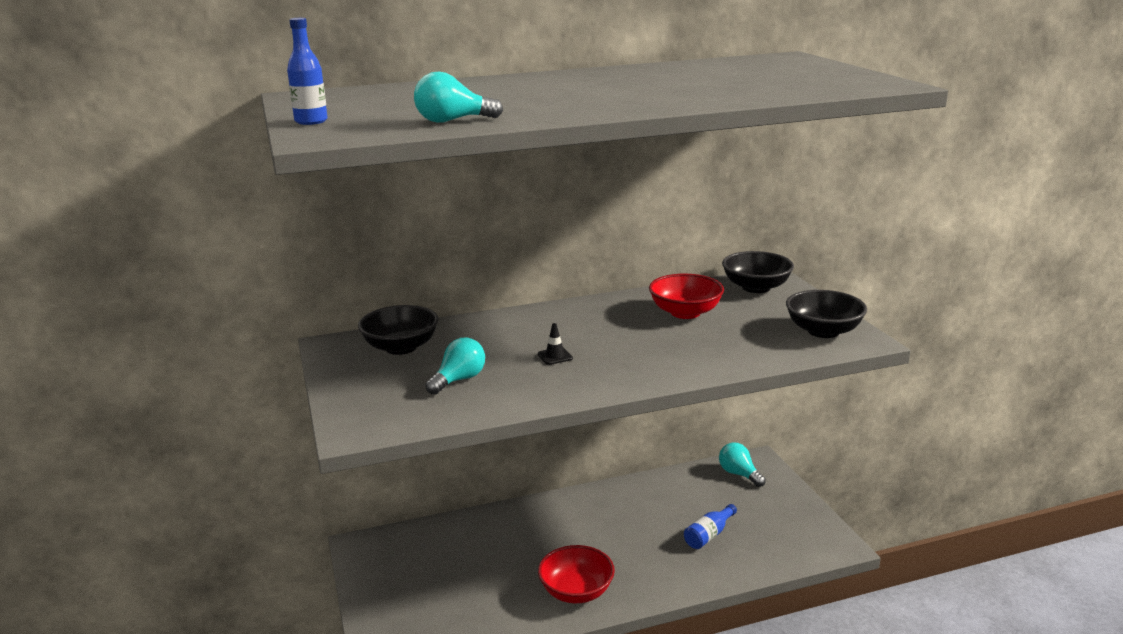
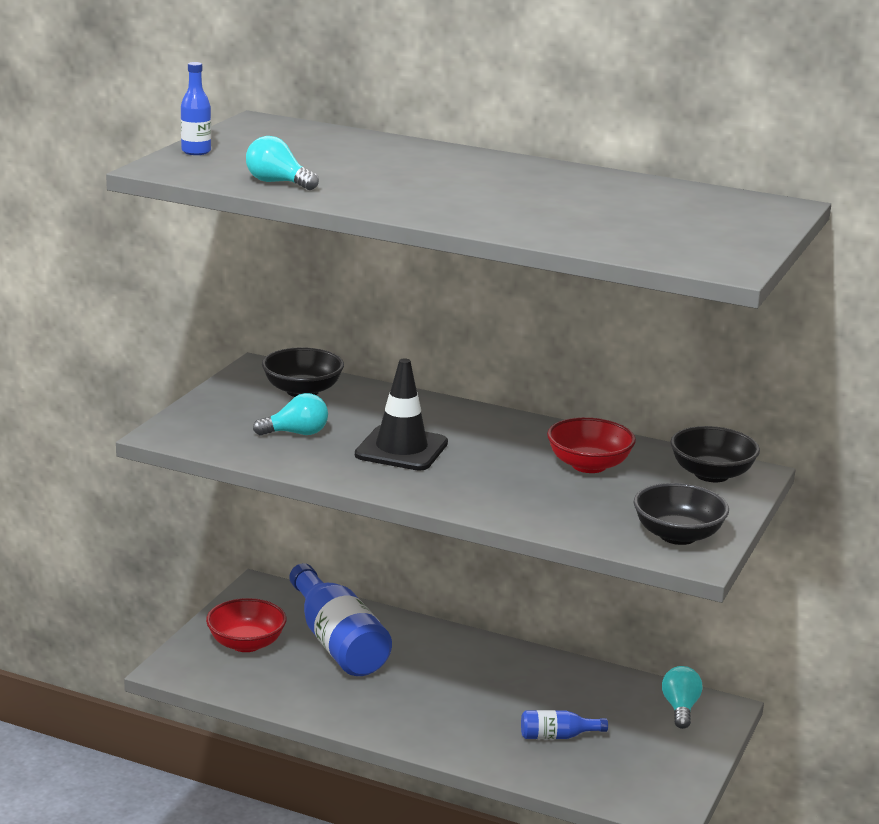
camera: 40 degrees right, 0 degrees up
black traffic cone [538,323,573,365] -> black traffic cone [355,359,448,471], size x2.49
red bowl [538,545,615,603] -> red bowl moved to [206,598,286,652]
none -> blue bottle [289,563,392,676]

